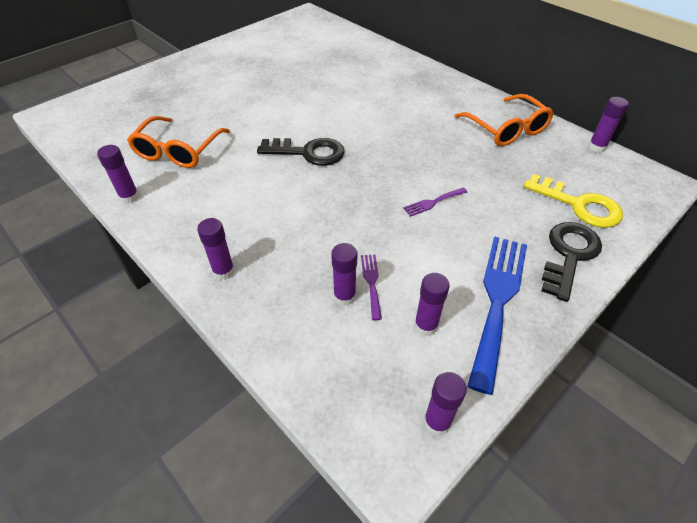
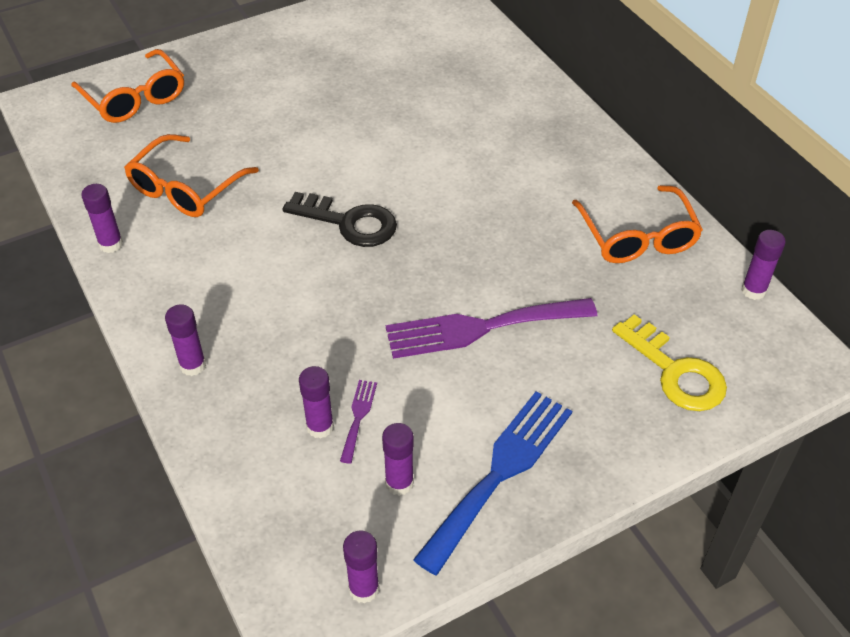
camera: 15 degrees right, 0 degrees up
purple fork [403,187,467,217] -> purple fork [386,298,597,359], size x2.26
black key [541,222,602,302] -> none
none -> orange glasses [71,49,184,123]

